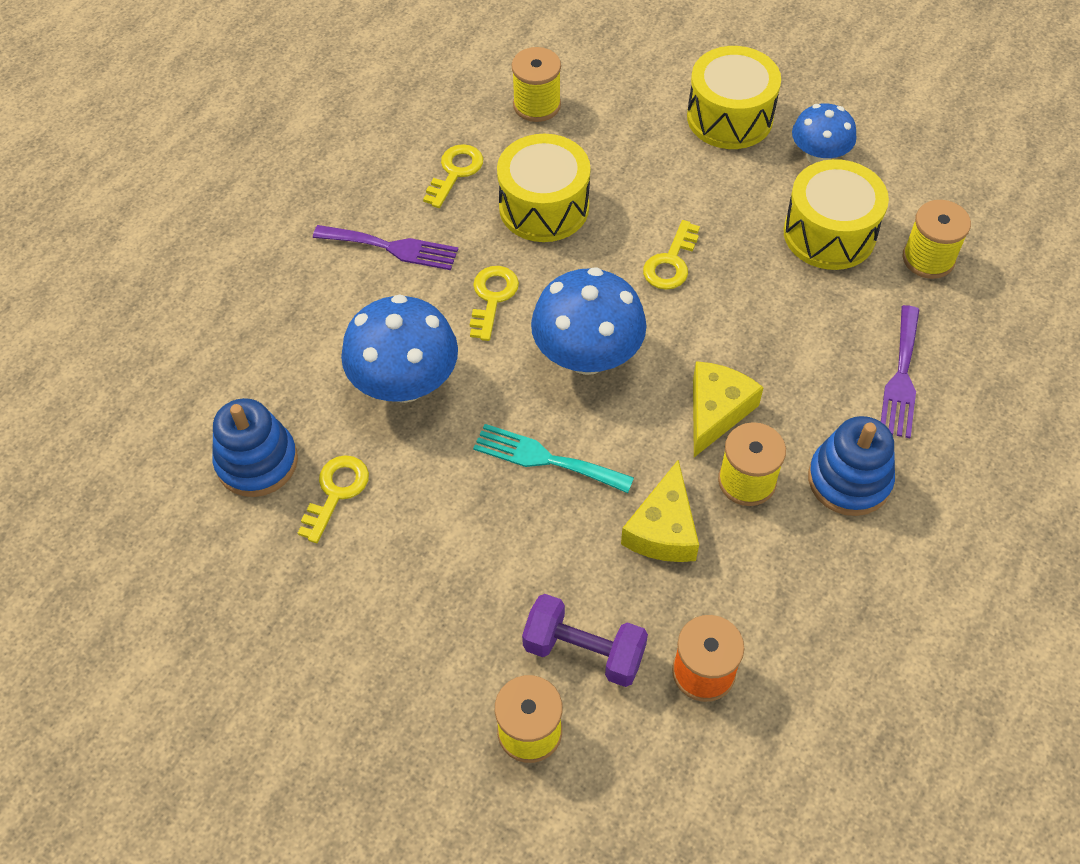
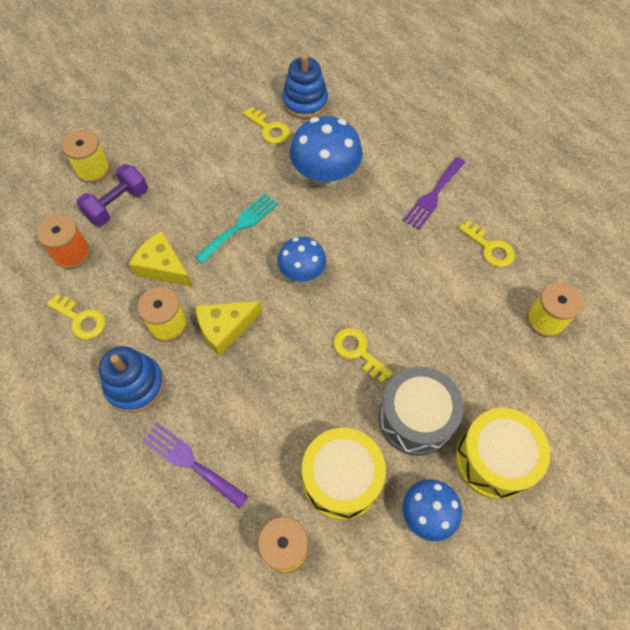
camera: 110 degrees right, 5 degrees up
yellow key [470,266,519,341] -> yellow key moved to [47,294,106,340]
yellow drum [497,134,590,242] -> none
blue mushroom [531,267,647,375] -> blue mushroom [277,236,326,282], size x0.62
yellow cheese [693,361,764,457] -> yellow cheese turned 105 degrees clockwise [196,301,262,356]
none -> grey drum [378,366,464,456]

